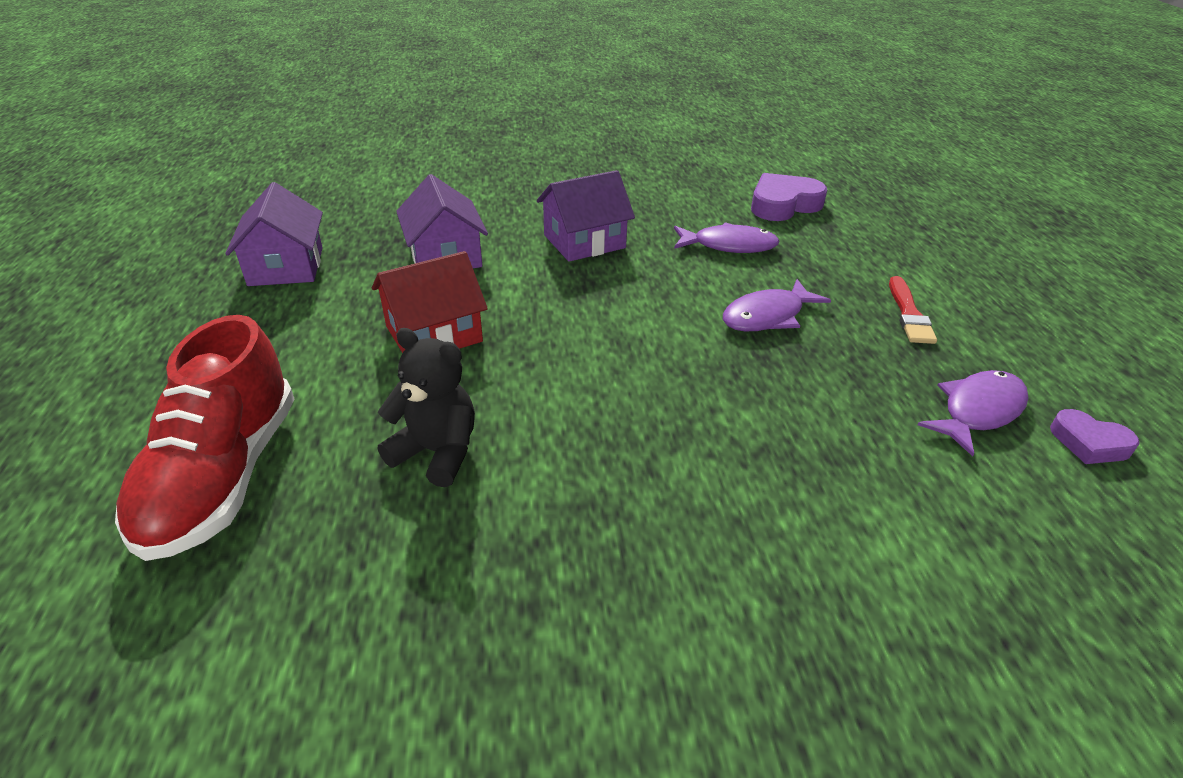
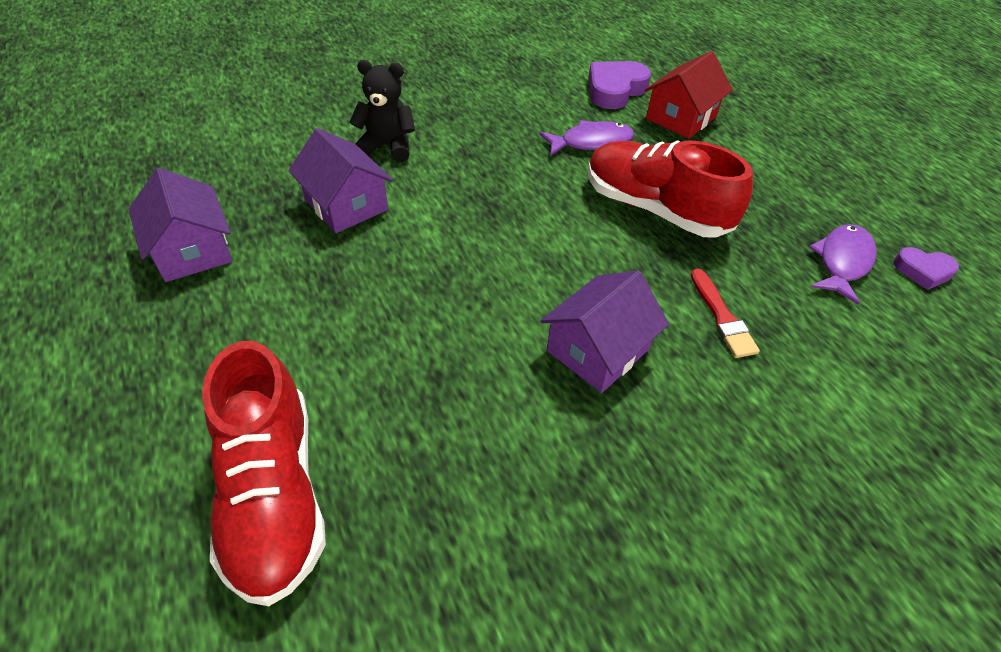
camera: 20 degrees left, 10 degrees up
red house [372,251,488,353] -> red house moved to [645,51,733,139]
black teddy bear [378,328,475,487] -> black teddy bear moved to [349,60,415,162]
purple house [537,170,635,262] -> purple house moved to [540,270,669,393]
purple fish [723,279,831,331] -> red shoe [588,140,753,238]
red brush [889,276,937,344] -> red brush moved to [691,269,760,358]

